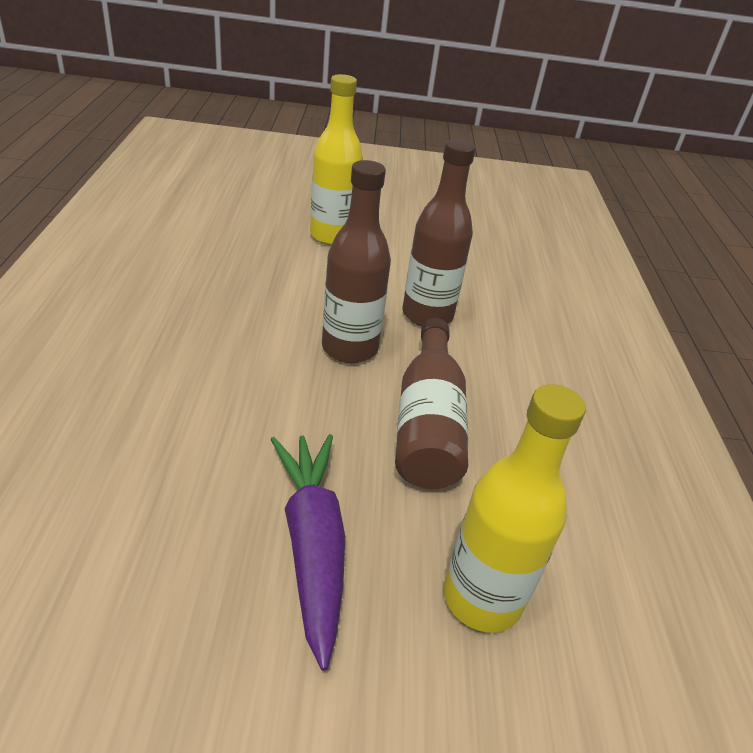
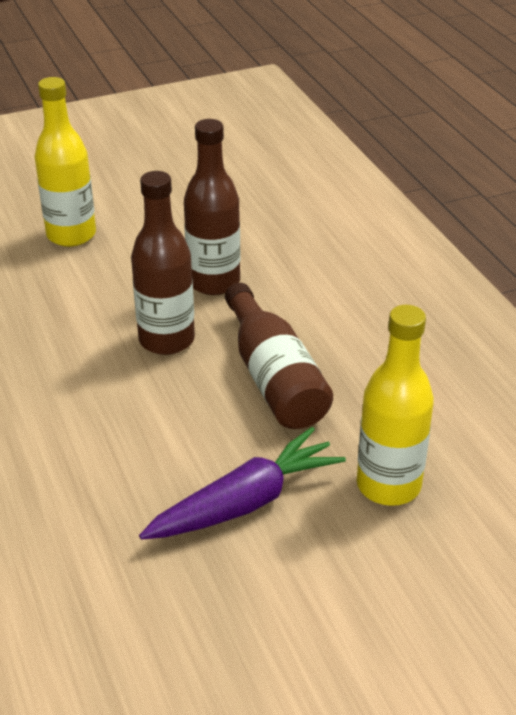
camera: 20 degrees left, 0 degrees up
purple carrot [271,434,345,671] -> purple carrot turned 90 degrees clockwise [139,427,346,540]

